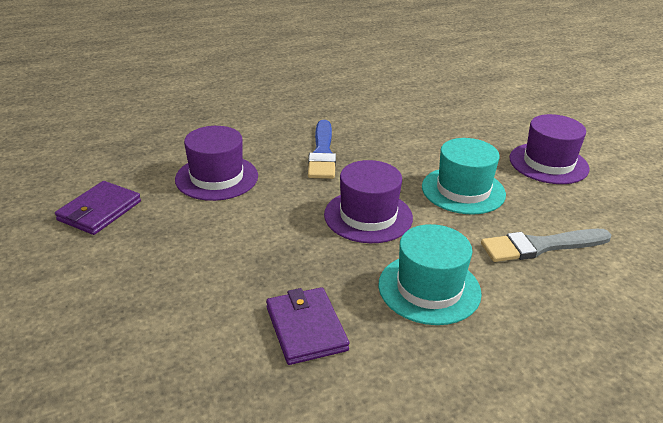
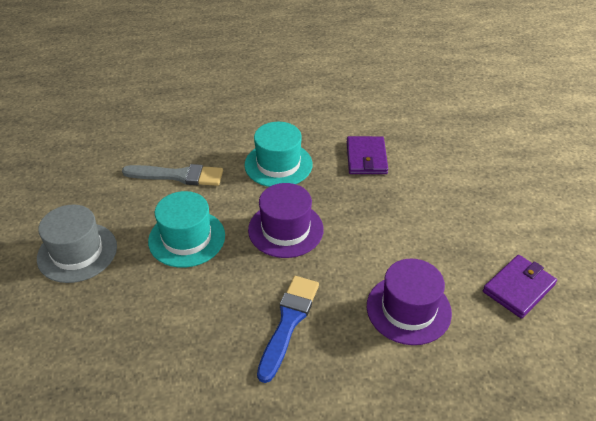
camera: 160 degrees left, 10 degrees up
purple hat [509,114,590,184] -> grey hat [37,205,117,283]

